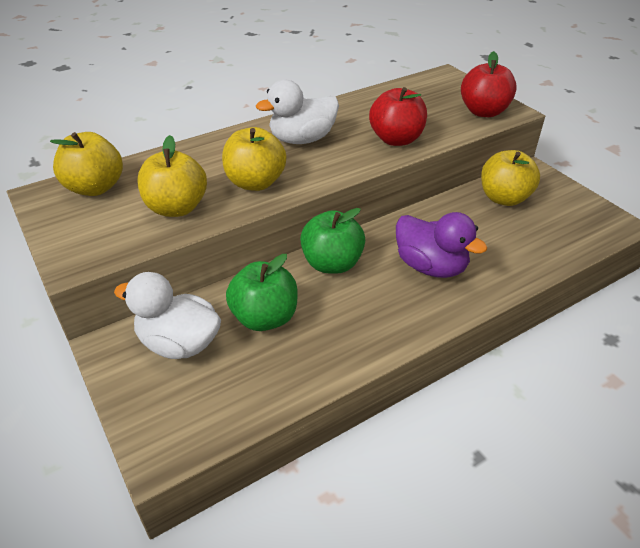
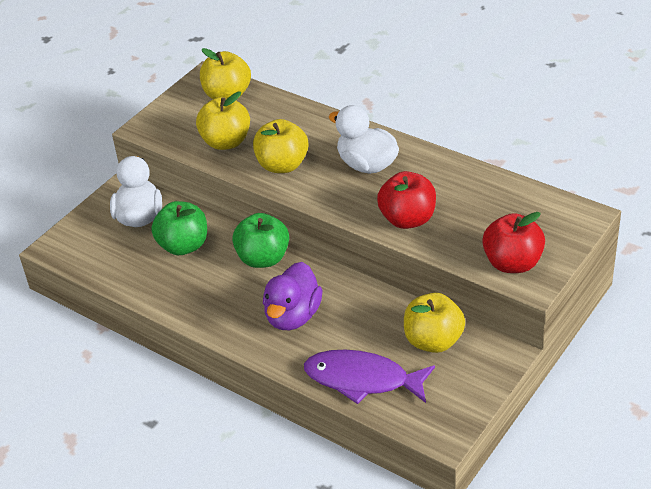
camera: 70 degrees right, 0 degrees up
none -> purple fish [304,350,435,404]

